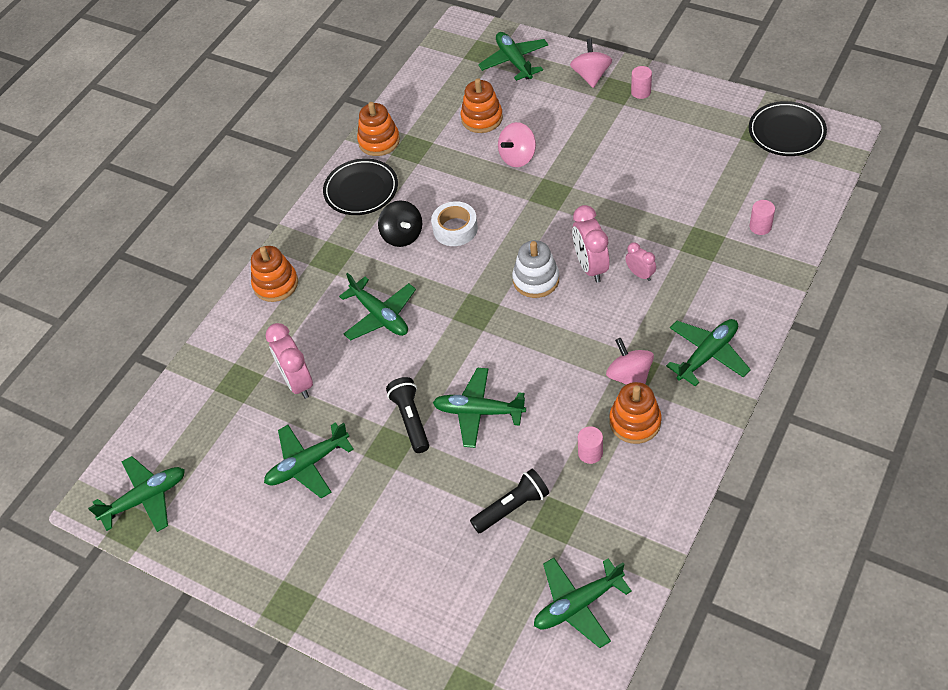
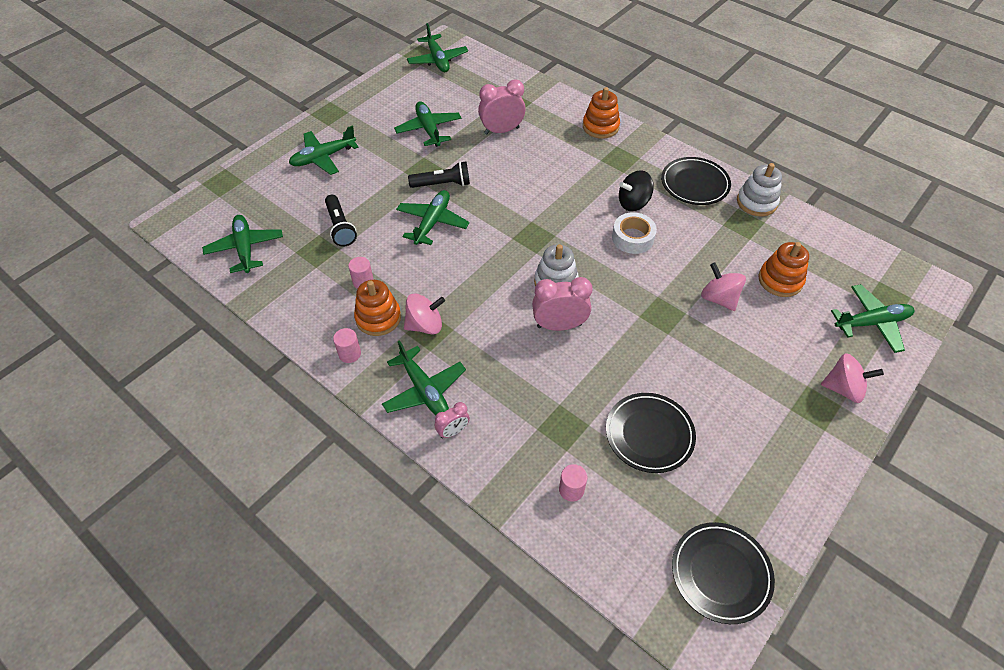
camera: 95 degrees right, 0 degrees up
green plane [339,273,416,341] -> green plane moved to [289,125,359,175]
orange stacking toy [357,102,400,156] -> white stacking toy [737,163,782,216]
pink clock [625,242,656,281] -> pink clock moved to [435,402,470,438]
pink cylinder [631,66,652,99] -> pink cylinder moved to [333,328,361,363]
none -> black plate [606,393,696,473]

